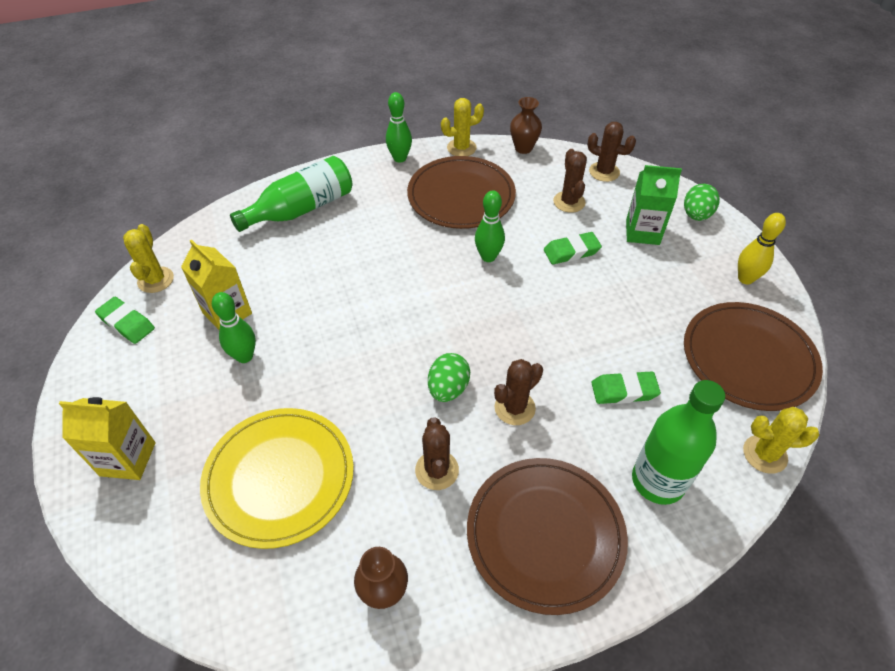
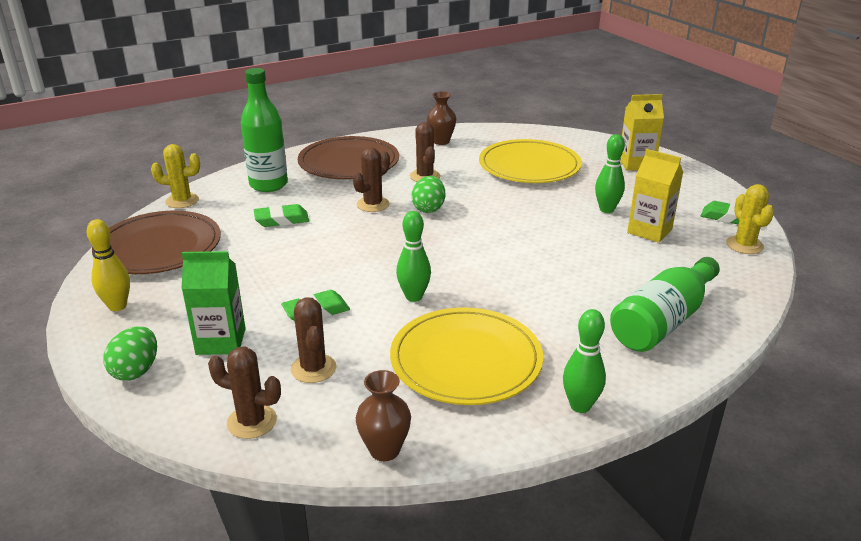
camera: 170 degrees right, 20 degrees down
brown plate [407,156,516,229] -> yellow plate [390,307,543,405]
yellow cactus [441,98,484,156] -> none

